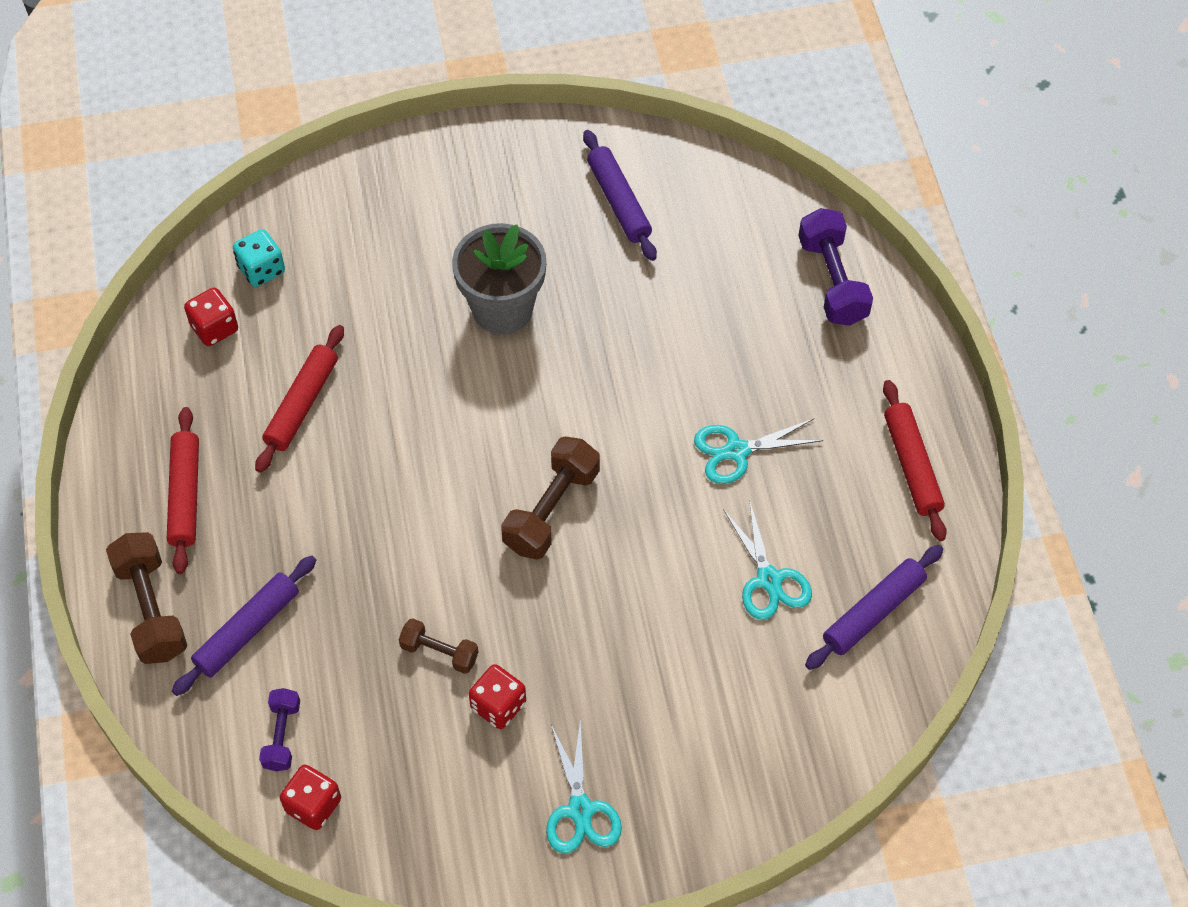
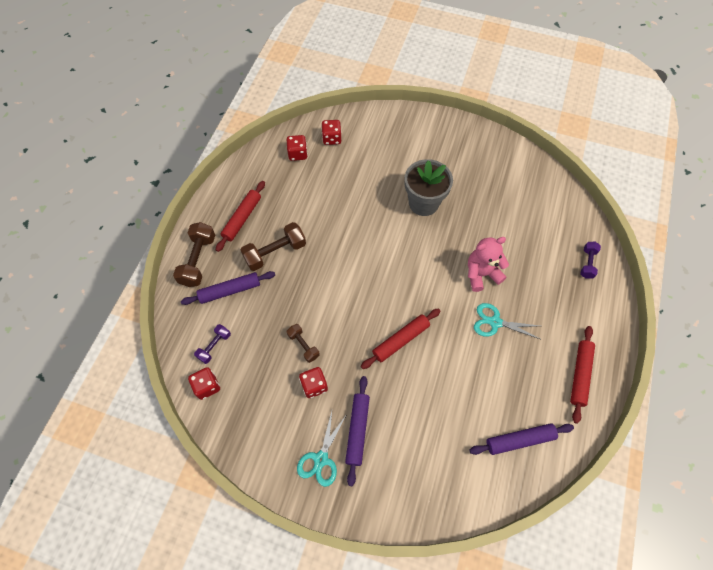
camera: 30 degrees right, 5 degrees up
turquoise dice [233,229,285,287] -> red dice [321,120,341,145]
red rolling pin [255,325,344,473] -> red rolling pin moved to [361,308,440,369]
brown dumbbell [501,436,600,560] -> brown dumbbell moved to [241,222,306,271]
purple rolling pin [583,130,657,261] -> purple rolling pin moved to [345,376,370,486]
turquoise scissors [723,500,812,620] -> none
purple dumbbell [798,208,873,326] -> purple dumbbell [580,242,601,279], size x0.59
none -> pink teddy bear [468,237,509,292]

